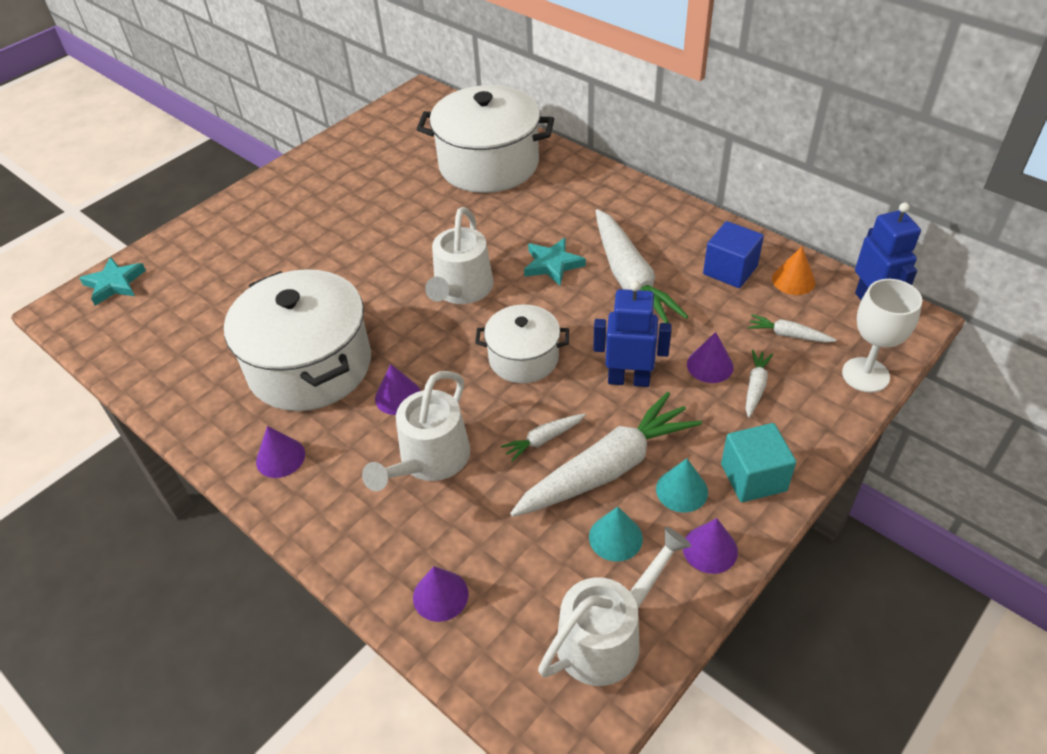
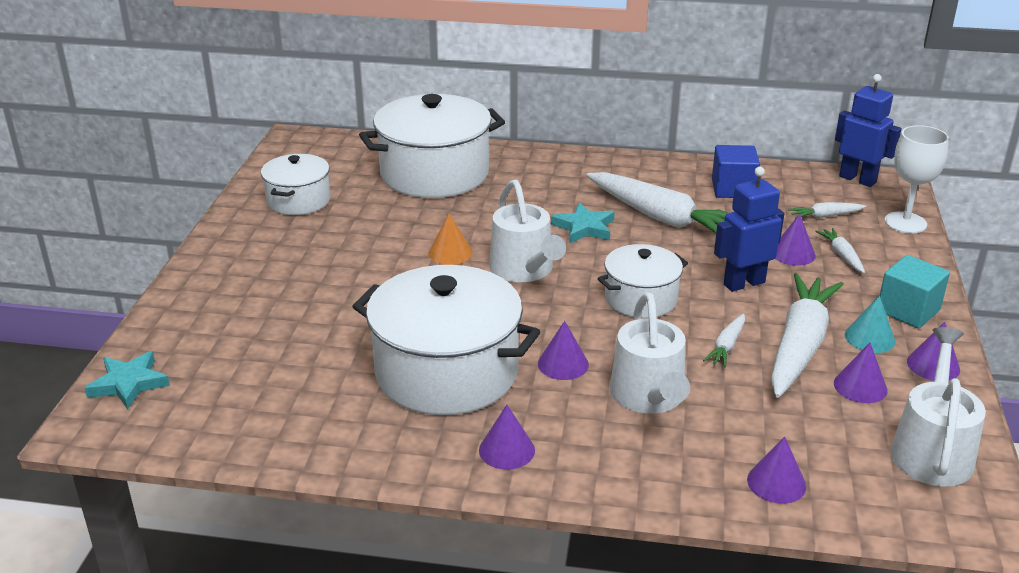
camera: 35 degrees left, 15 degrees down
turquoise cone [589,507,643,562] -> purple cone [834,343,888,403]
orange cone [772,246,815,295] -> orange cone moved to [428,213,472,265]
none -> white pot [261,154,330,215]

